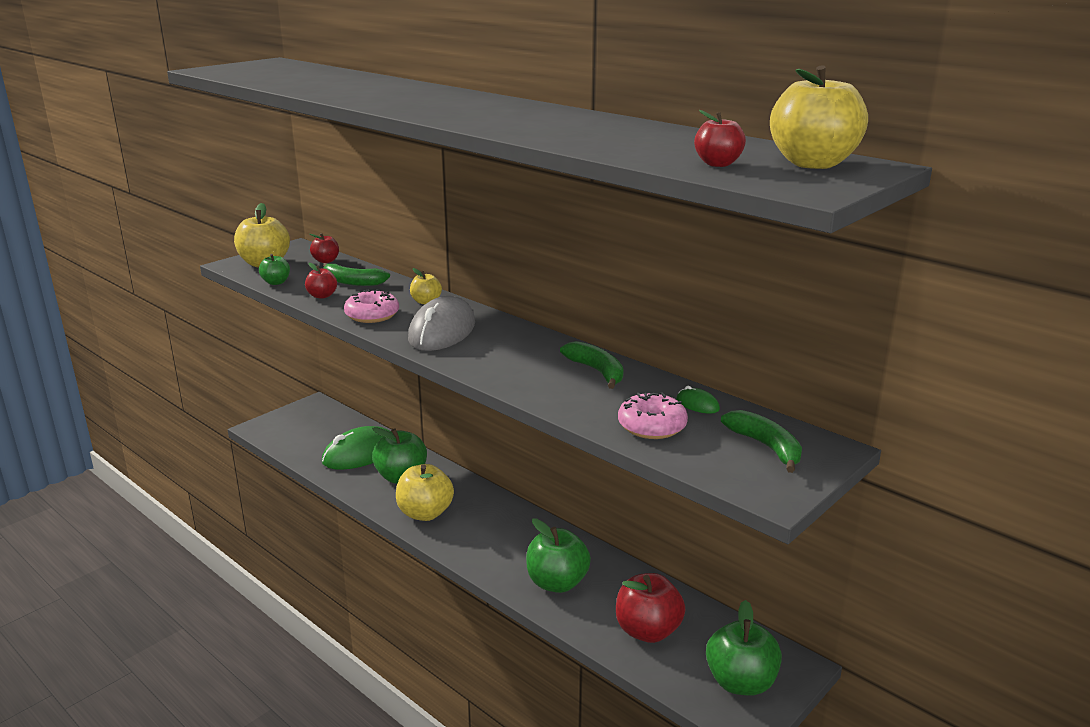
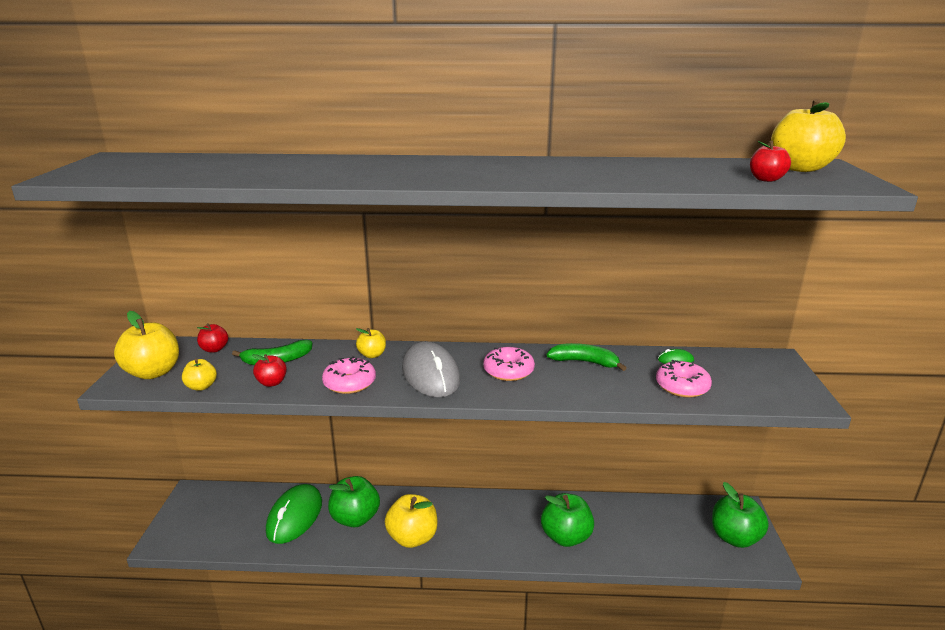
camera: 40 degrees left, 0 degrees up
green apple [259,254,290,285] -> yellow apple [182,359,217,391]
red apple [616,573,685,643] -> none
green banana [721,410,802,473] -> none
none -> pink donut [483,347,535,381]

